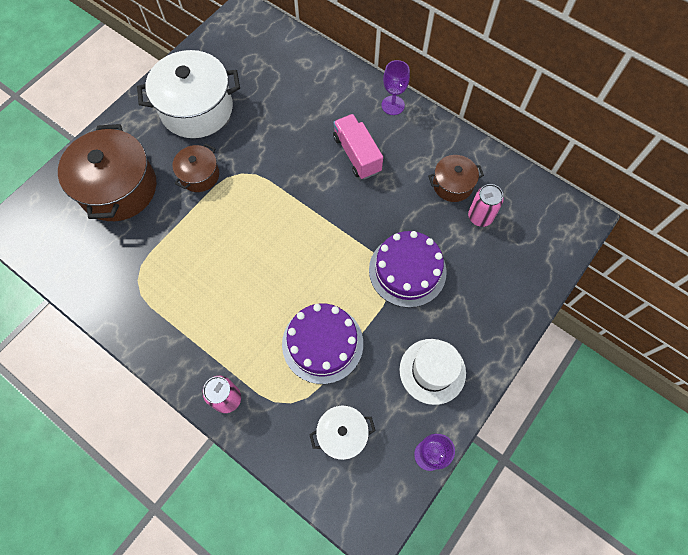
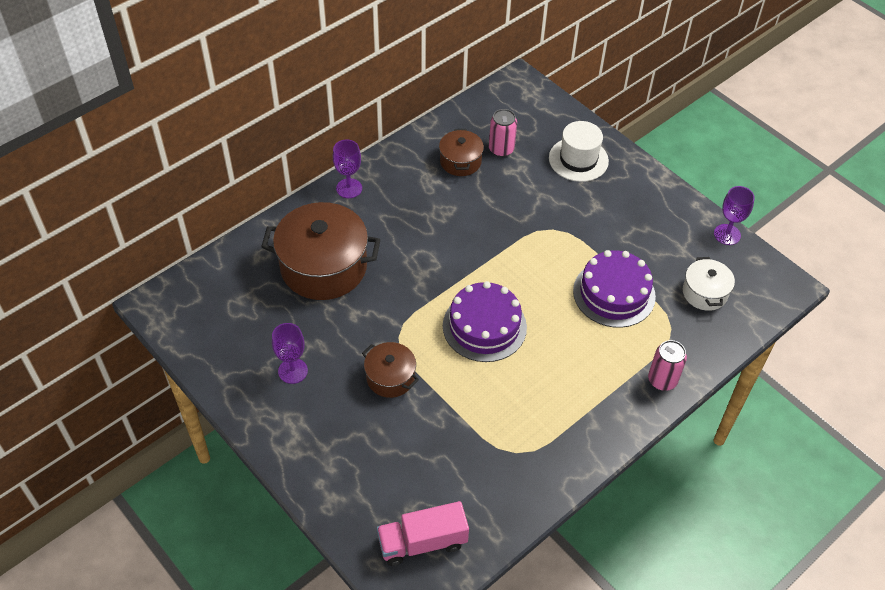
camera: 80 degrees left, 15 degrees down
brown pot [58,124,156,221] -> brown pot moved to [261,202,381,300]
white pot [137,50,240,138] -> purple goblet [272,323,308,384]
pink truck [333,114,383,179] -> pink truck moved to [377,501,469,566]
purple cake [369,231,447,308] -> purple cake moved to [443,281,527,362]
white hat [400,339,466,405] -> white hat moved to [549,121,609,182]

